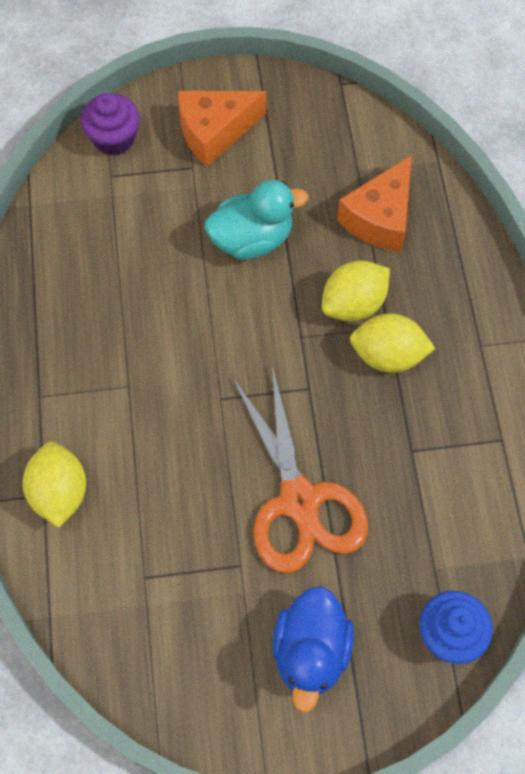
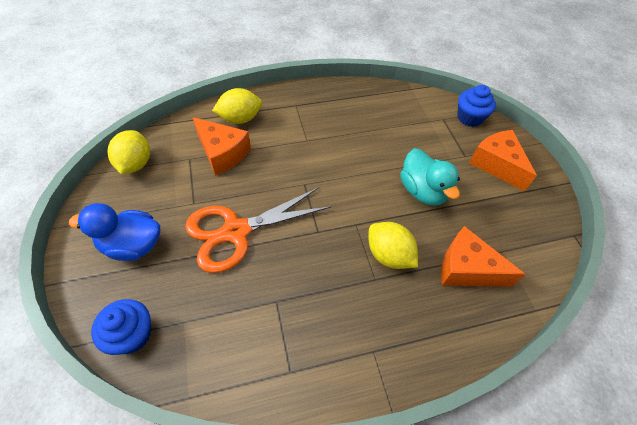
camera: 80 degrees right, 10 degrees down
purple cupcake [81,93,140,155] -> blue cupcake [457,85,496,127]
yellow lemon [350,313,436,373] -> yellow lemon moved to [107,130,150,174]
none -> orange cheese [193,117,251,176]

